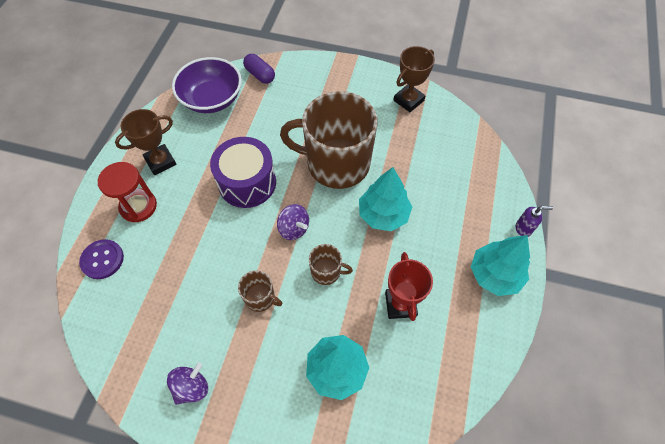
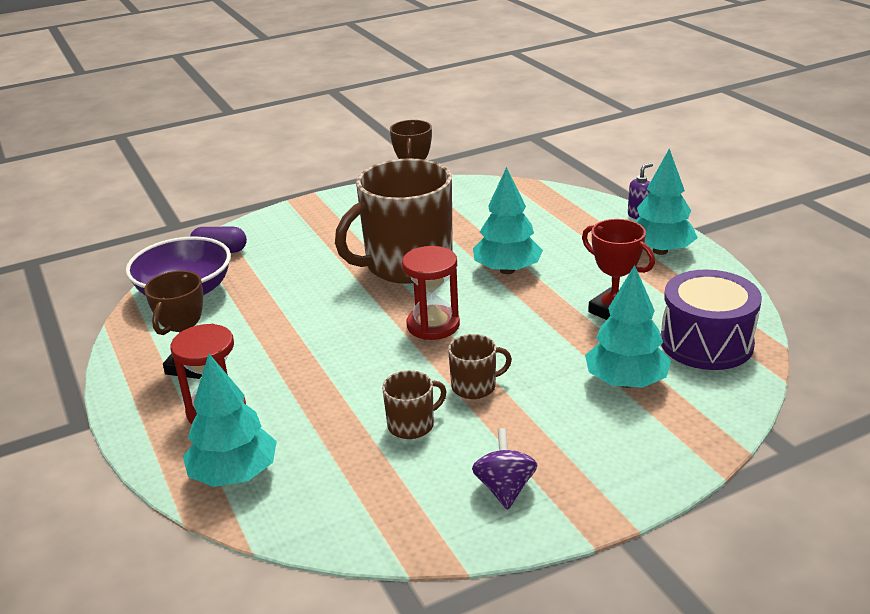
camera: 40 degrees left, 30 degrees down
purple button [79,239,124,279] -> turquoise tree [183,354,277,487]
purple drum [210,137,276,208] -> purple drum moved to [661,269,762,370]
purple spinning top [277,204,309,240] -> red hourglass [402,246,460,340]
brown mug [309,244,353,285] -> brown mug moved to [382,370,447,439]

